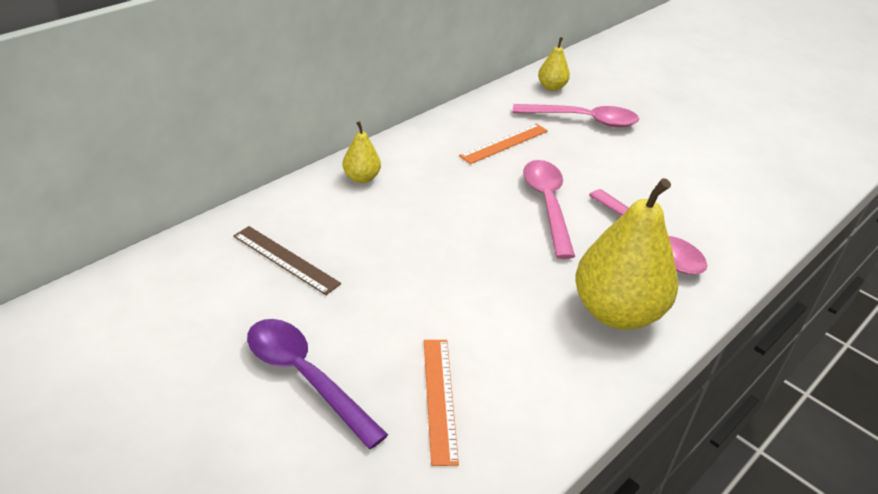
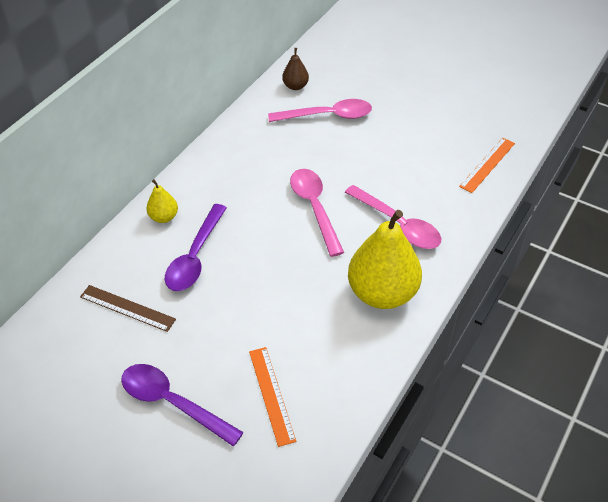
camera: 10 degrees left, 10 degrees up
orange ruler [459,123,548,164] -> orange ruler moved to [459,138,515,193]
yellow pear [538,37,570,91] -> brown pear [282,48,309,90]
none -> purple spoon [165,204,227,291]

